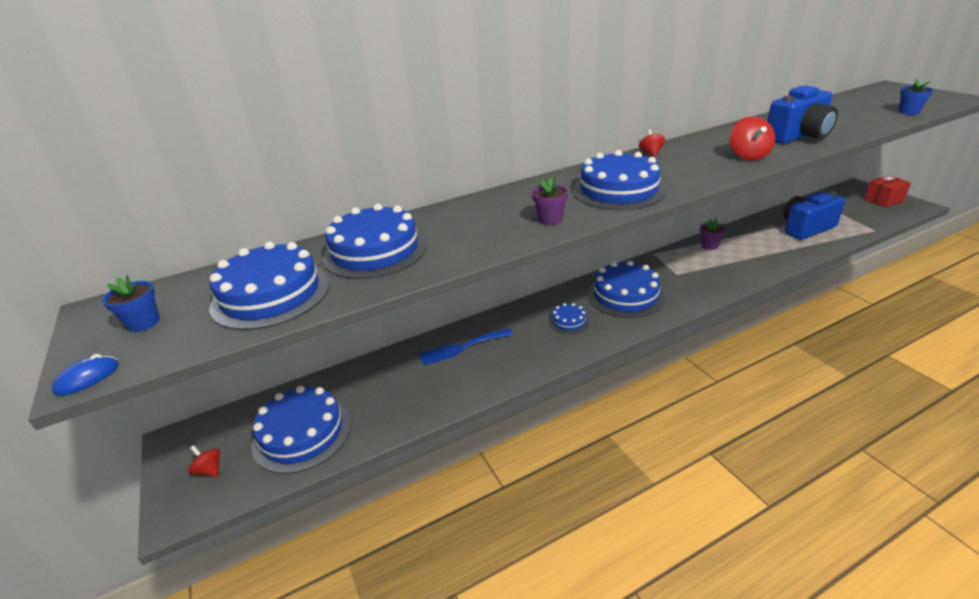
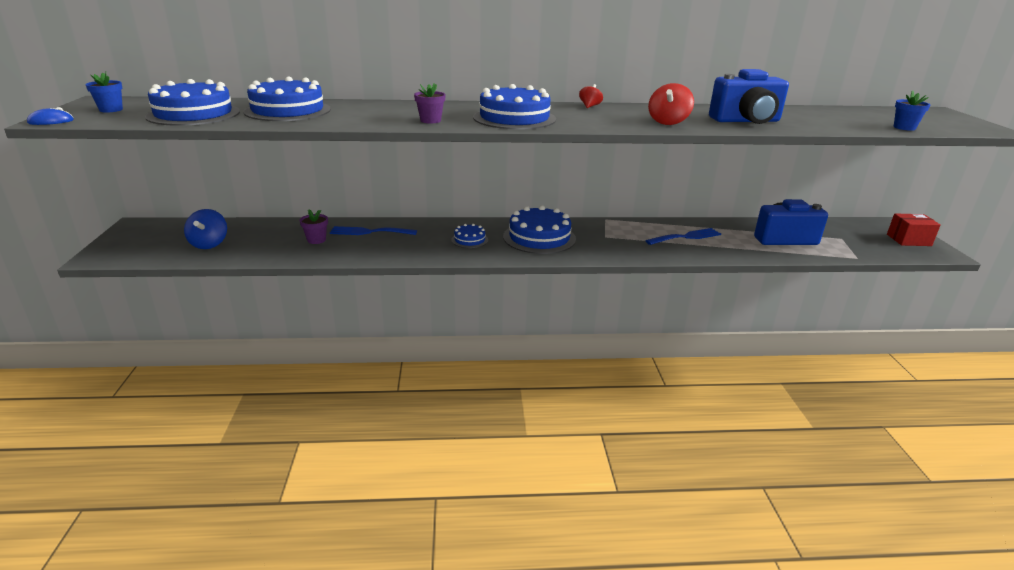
camera: 20 degrees right, 5 degrees down
red spinning top [188,445,220,477] -> none
blue cake [251,385,351,474] -> blue spinning top [184,209,227,249]
purple flower pot [700,218,726,250] -> purple flower pot moved to [299,210,328,244]
none -> blue fork [645,228,721,245]

